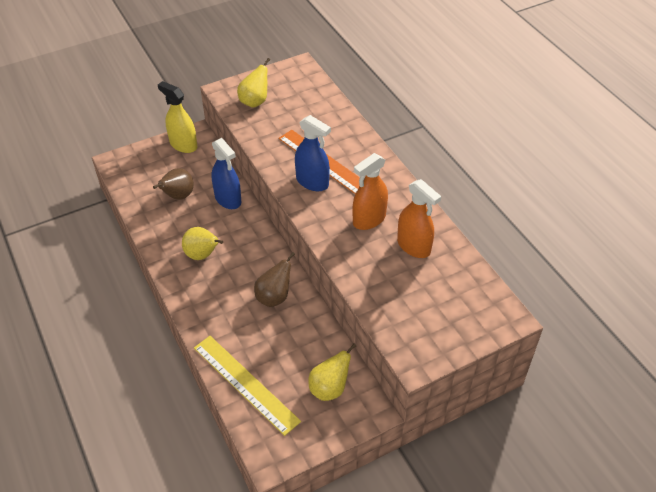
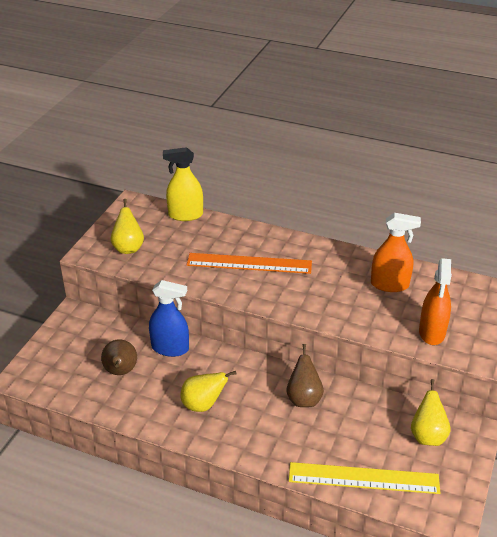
camera: 40 degrees left, 10 degrees down
yellow spray bottle [158,81,197,153] -> yellow spray bottle moved to [163,147,203,221]
blue spray bottle [295,115,331,191] -> none
orange spray bottle [352,153,388,230] -> orange spray bottle moved to [419,258,452,345]

